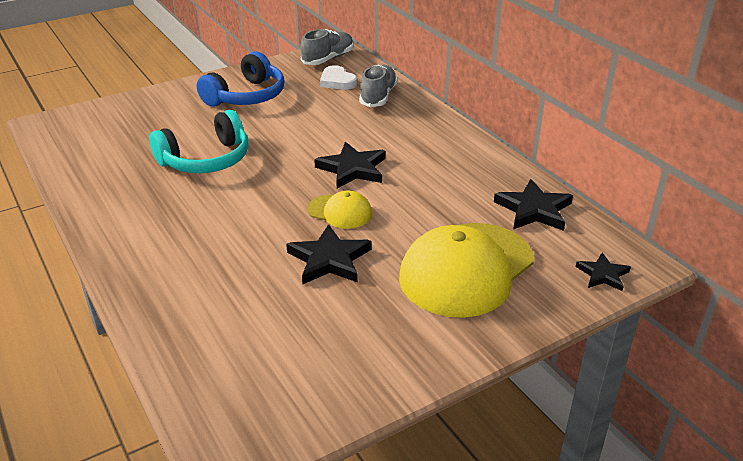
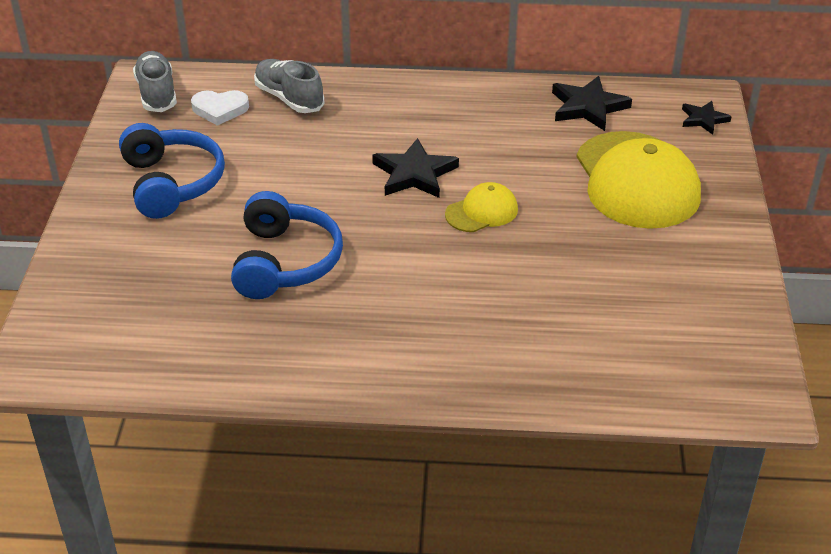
camera: 55 degrees left, 5 degrees up
turquoise headphones [149,110,249,173] -> blue headphones [231,191,343,299]
black star [286,224,372,284] -> none

